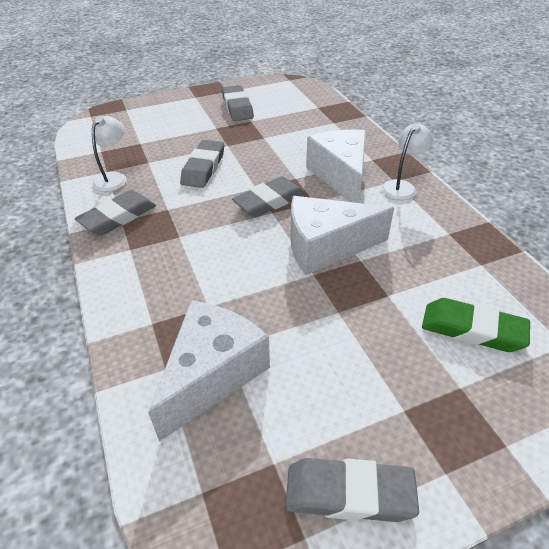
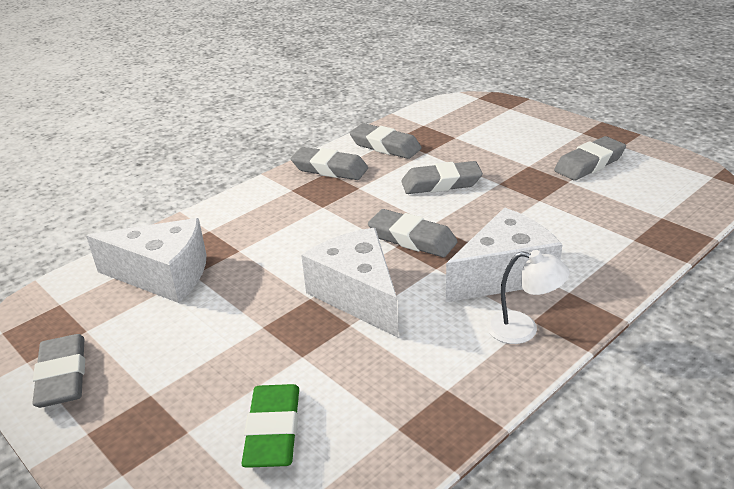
camera: 70 degrees right, 10 degrees down
white lamp [92,116,127,192] -> grey eraser [350,123,422,159]

